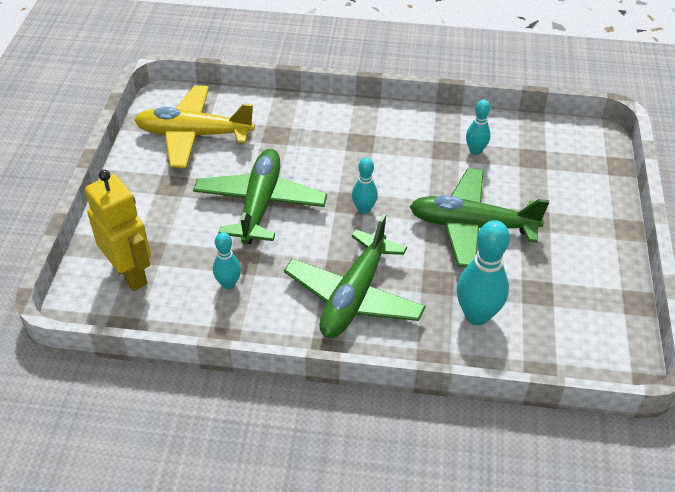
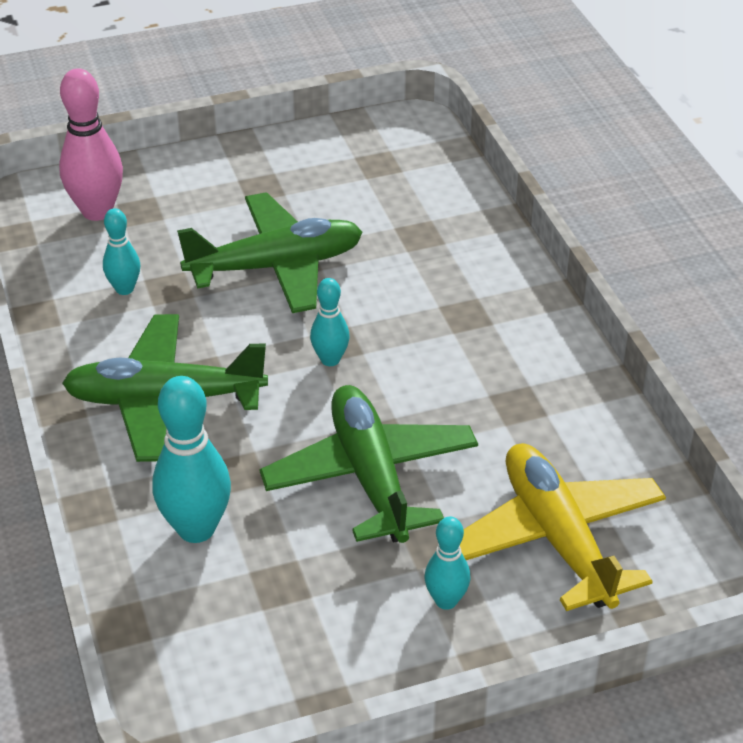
camera: 65 degrees right, 5 degrees down
yellow robot [85,170,151,291] -> pink bowling pin [59,68,123,221]
yellow plane [134,85,255,168] -> yellow plane moved to [460,443,666,611]
turquoise bowling pin [466,100,491,155] -> turquoise bowling pin moved to [424,516,470,610]

